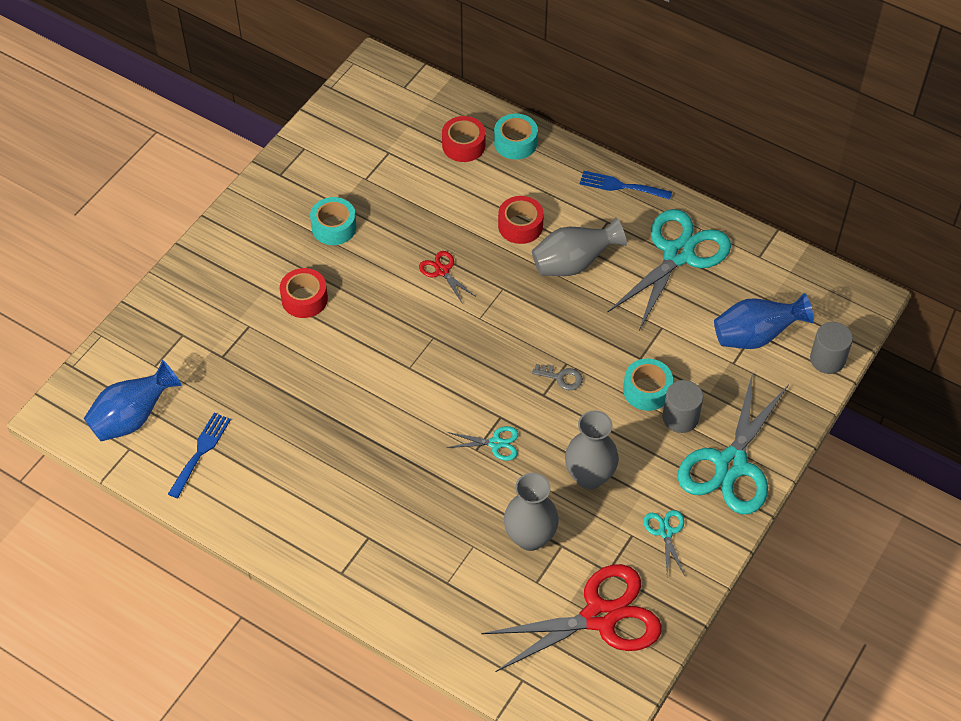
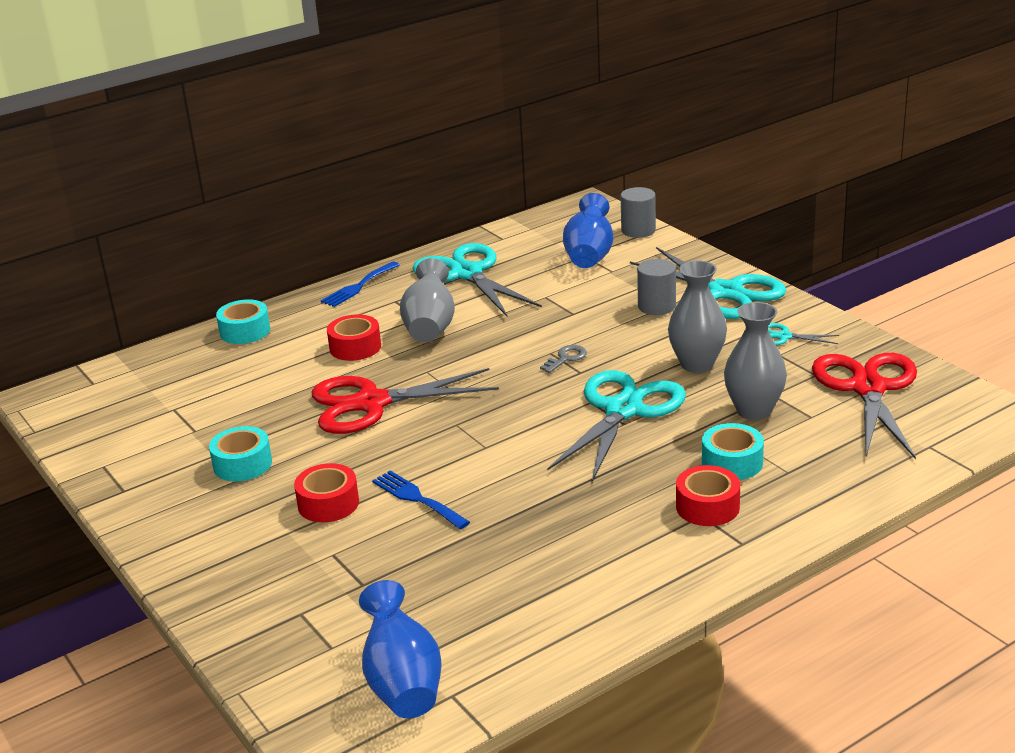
camera: 65 degrees left, 25 degrees down
blue fork [168,413,231,498] -> blue fork moved to [372,471,470,529]
red scissors [419,251,476,304] -> red scissors [311,368,499,434], size x2.27
red tape [442,116,486,162] -> red tape moved to [676,465,740,526]
turquoise scissors [446,426,519,461] -> turquoise scissors [547,370,686,482], size x2.27
turquoise tape [623,358,673,411] -> turquoise tape moved to [702,423,764,480]

